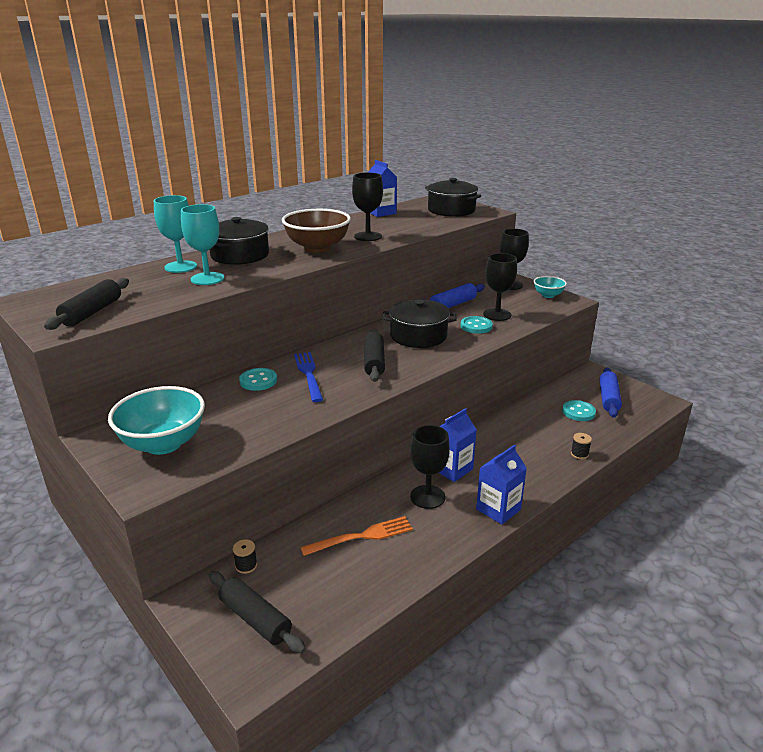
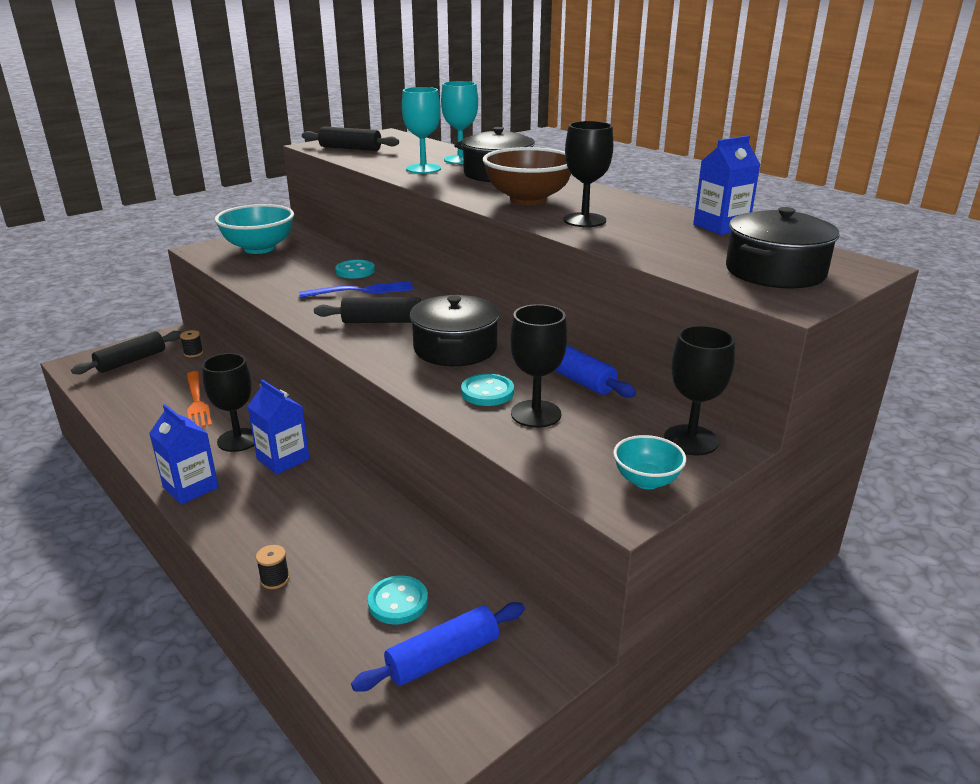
camera: 90 degrees right, 0 degrees up
blue rolling pin [599,368,622,418] -> blue rolling pin turned 45 degrees counterclockwise [351,602,525,692]

